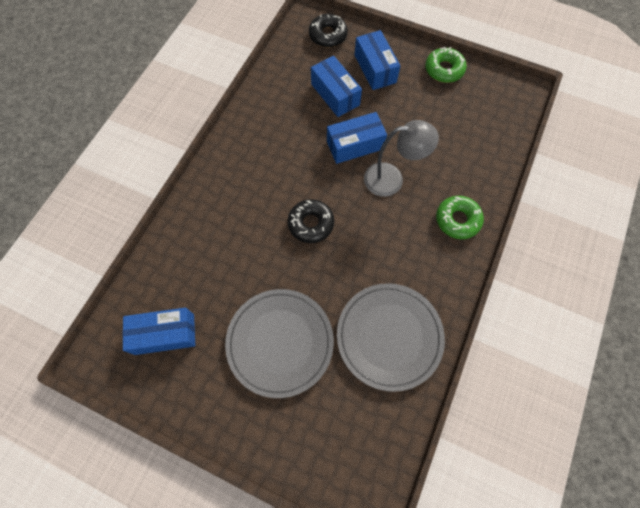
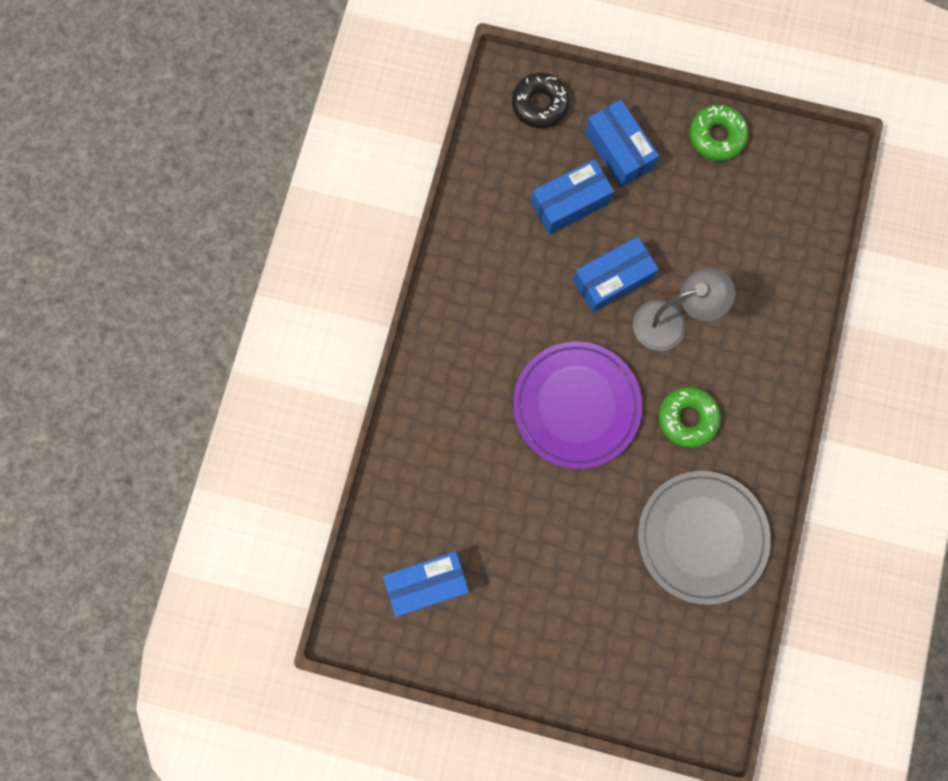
camera: 10 degrees left, 10 degrees up
grey plate [225,289,334,398] -> none
black donut [288,199,334,243] -> purple plate [513,341,642,469]
blue box [311,56,362,117] -> blue box turned 75 degrees counterclockwise [531,159,614,235]
green donut [436,196,484,239] -> green donut moved to [658,387,721,448]

